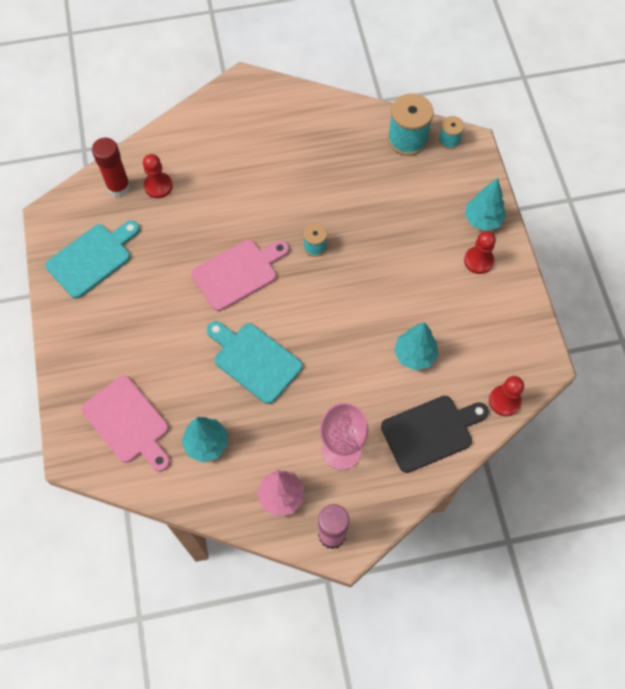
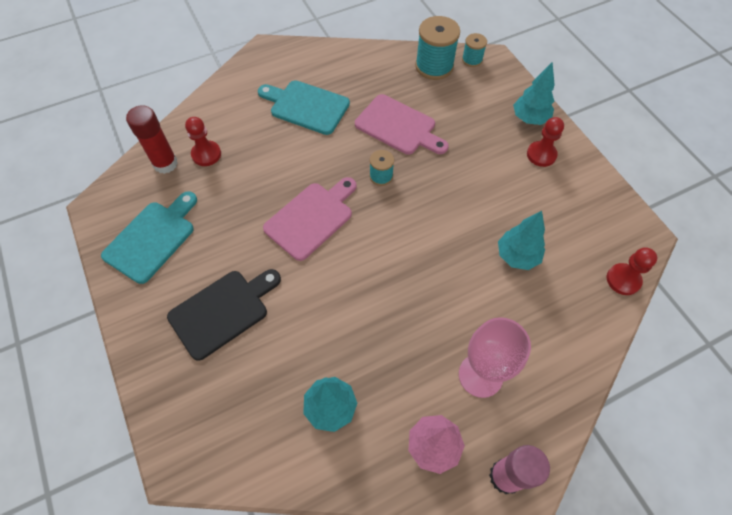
camera: 15 degrees left, 5 degrees down
pink cutting board [81,376,170,472] -> pink cutting board moved to [355,94,449,155]
turquoise cutting board [207,321,303,404] -> turquoise cutting board moved to [258,80,350,135]
black cutting board [381,396,489,473] -> black cutting board moved to [167,269,281,361]

